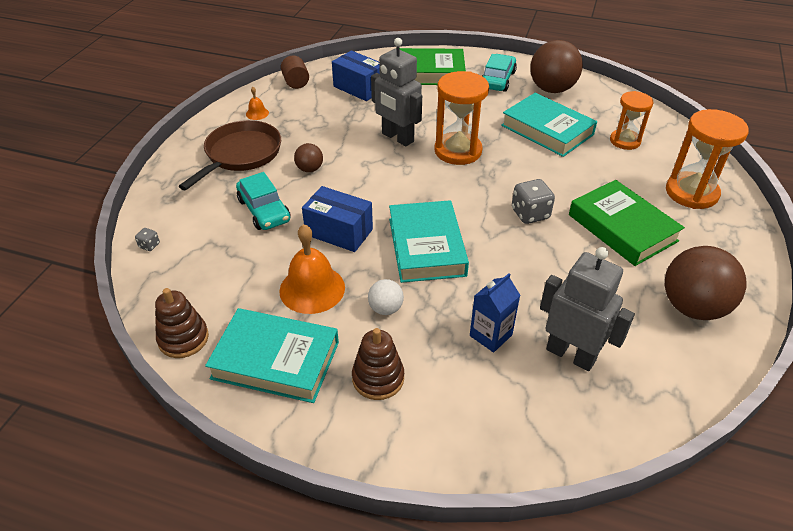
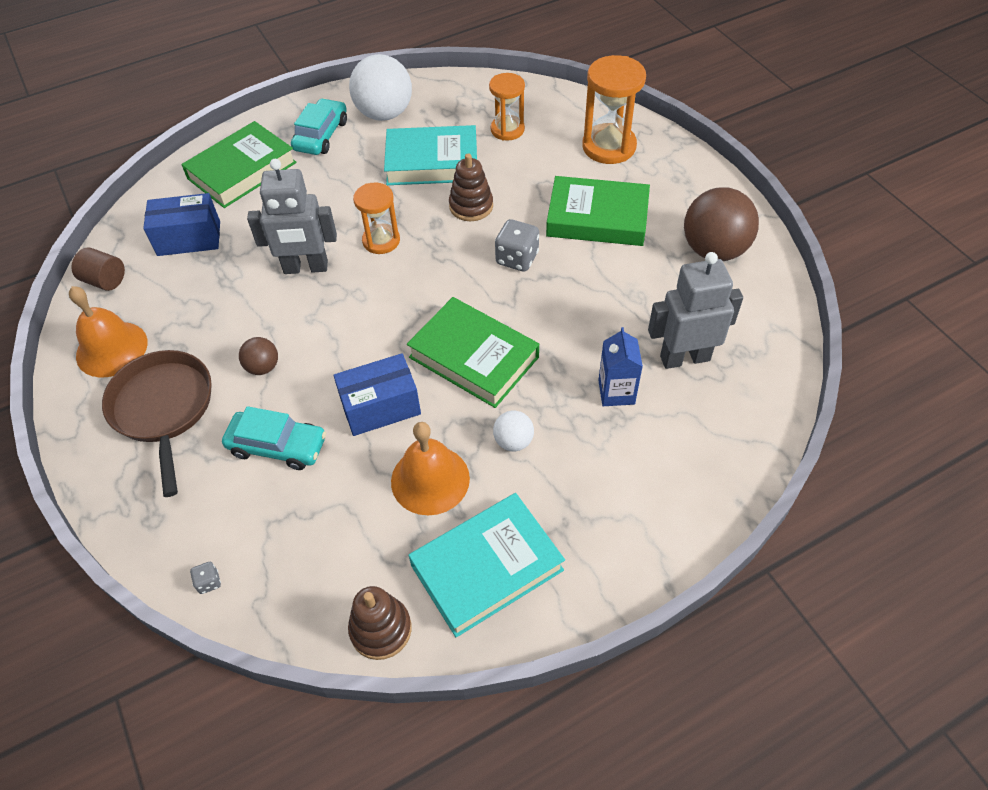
camera: 45 degrees left, 10 degrees up
orange bell [246,87,269,120] -> orange bell [69,286,148,378], size x2.13
brown stacking toy [352,328,404,400] -> brown stacking toy moved to [449,153,493,221]
turquoise book [389,200,469,283] -> green book [407,297,539,408]
orange hourglass [434,71,489,165] -> orange hourglass [353,182,400,254], size x0.65
turquoise car [482,54,517,92] -> turquoise car turned 45 degrees clockwise [291,98,347,155]
brown ball [530,40,583,93] -> white ball [349,54,412,121]

